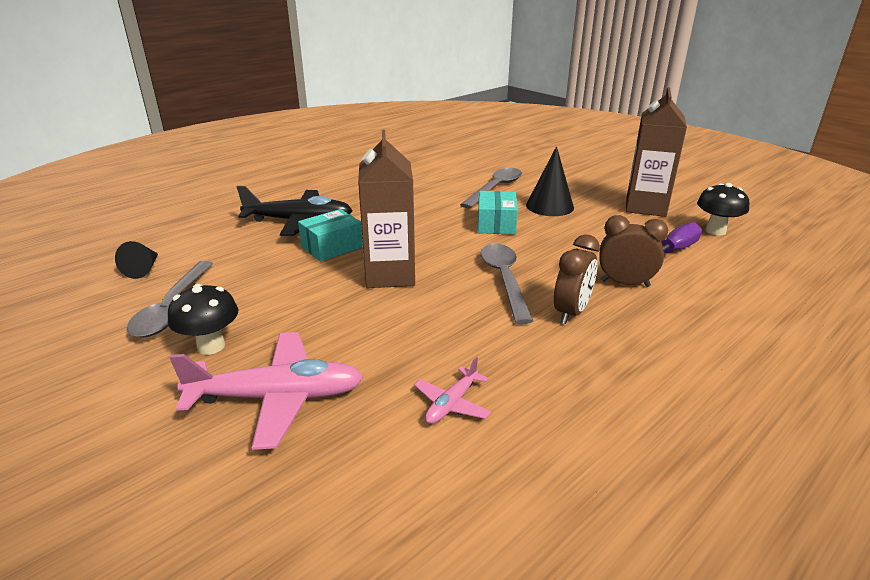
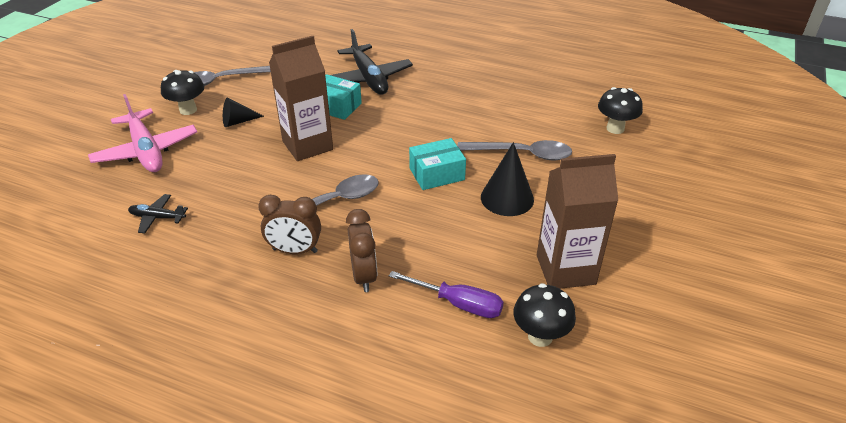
camera: 65 degrees right, 10 degrees up
black cone [115,241,158,279] -> black cone moved to [223,98,264,127]
pink plane [414,357,491,424] -> black plane [128,194,188,234]
none -> black mushroom [598,87,643,134]

